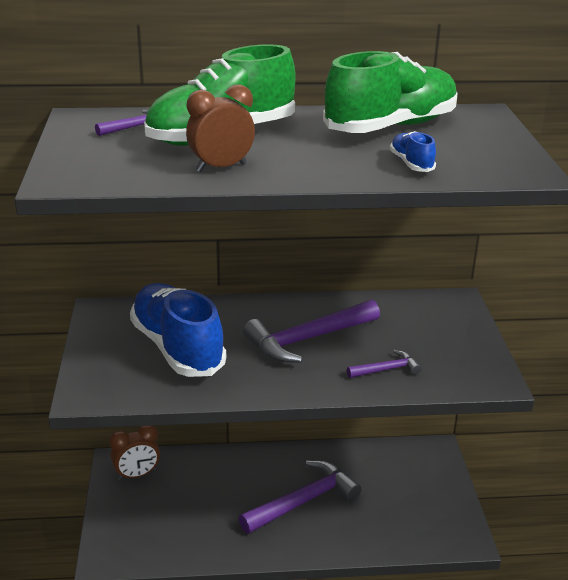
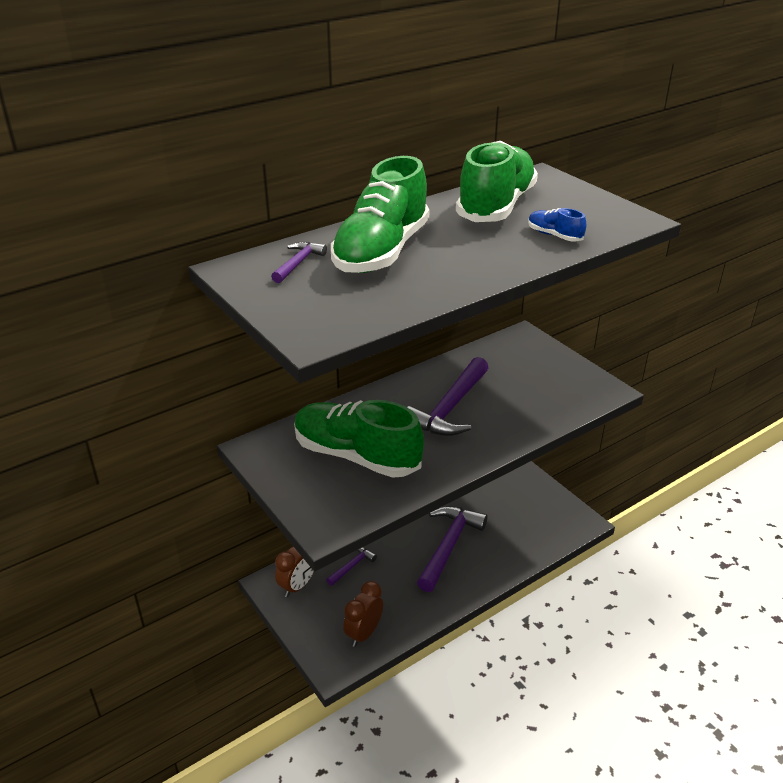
camera: 30 degrees left, 5 degrees up
blue shoe [130,283,226,377] -> green shoe [294,400,424,478]
brown clock [186,84,255,172] -> brown clock moved to [343,581,383,647]
purple hammer [347,350,421,378] -> purple hammer moved to [326,547,377,586]

